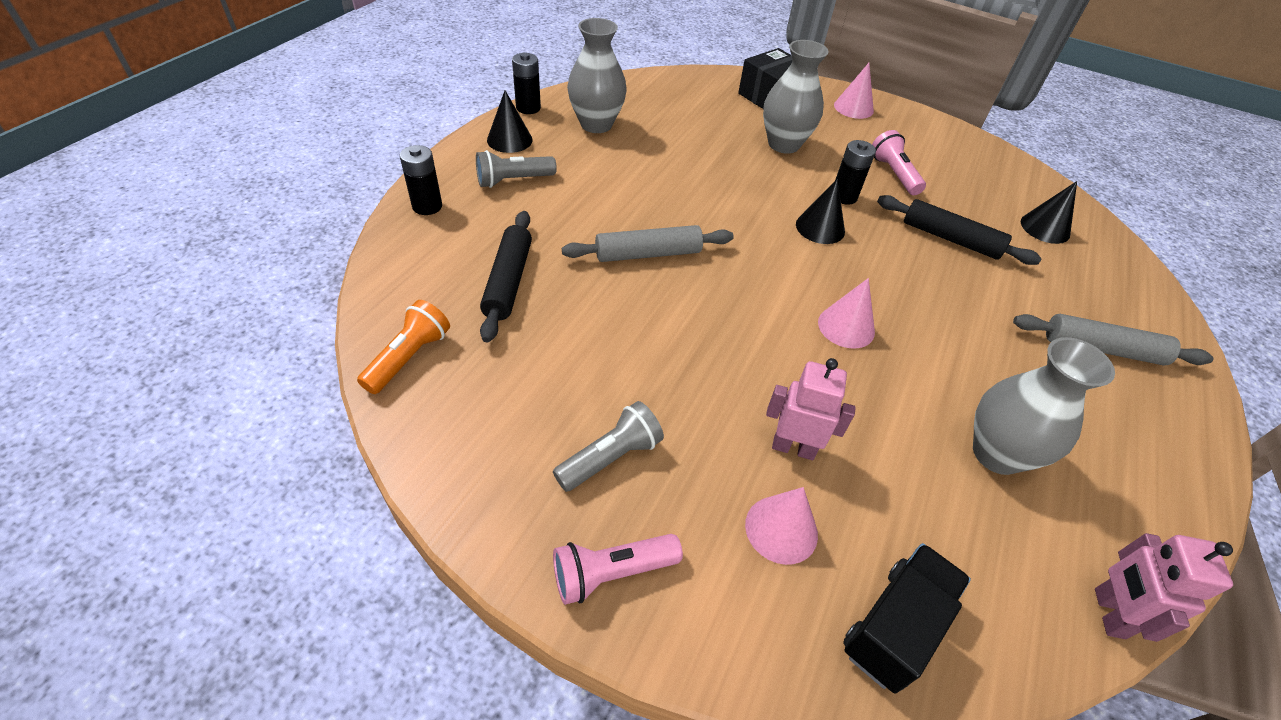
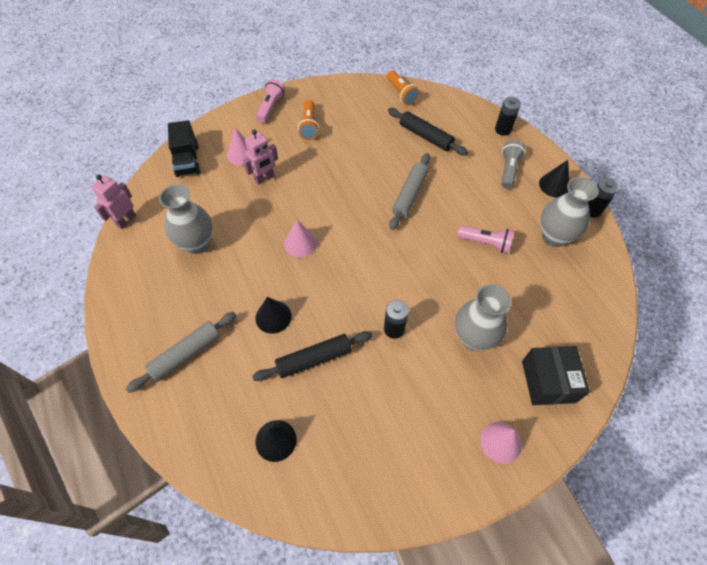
camera: 130 degrees right, 10 degrees up
grey flashlight [553,401,664,492] -> orange flashlight [298,100,319,140]
black cone [796,179,845,244] -> black cone moved to [255,297,292,334]
pink flashlight [872,130,926,195] -> pink flashlight moved to [457,225,514,254]
pink robot [1095,533,1233,642] -> pink robot turned 105 degrees counterclockwise [91,174,136,229]

